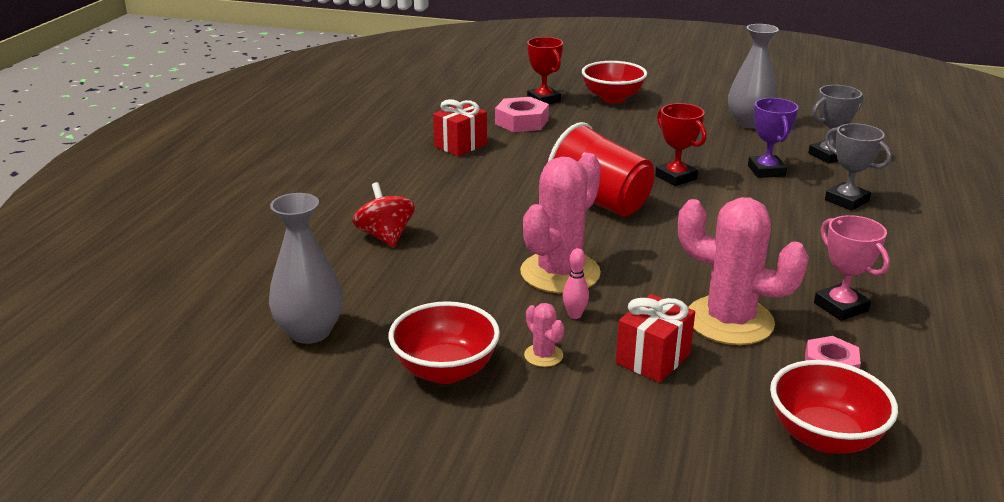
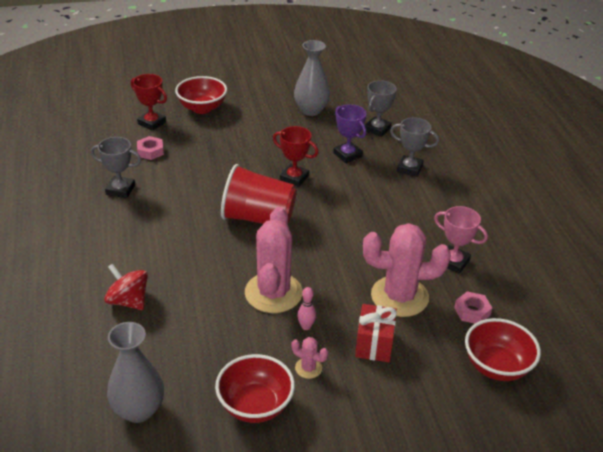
camera: 30 degrees left, 10 degrees up
red gift [433,99,487,156] -> grey trophy [91,137,141,198]
pink nut [495,97,549,132] -> pink nut [137,136,164,160], size x0.66

